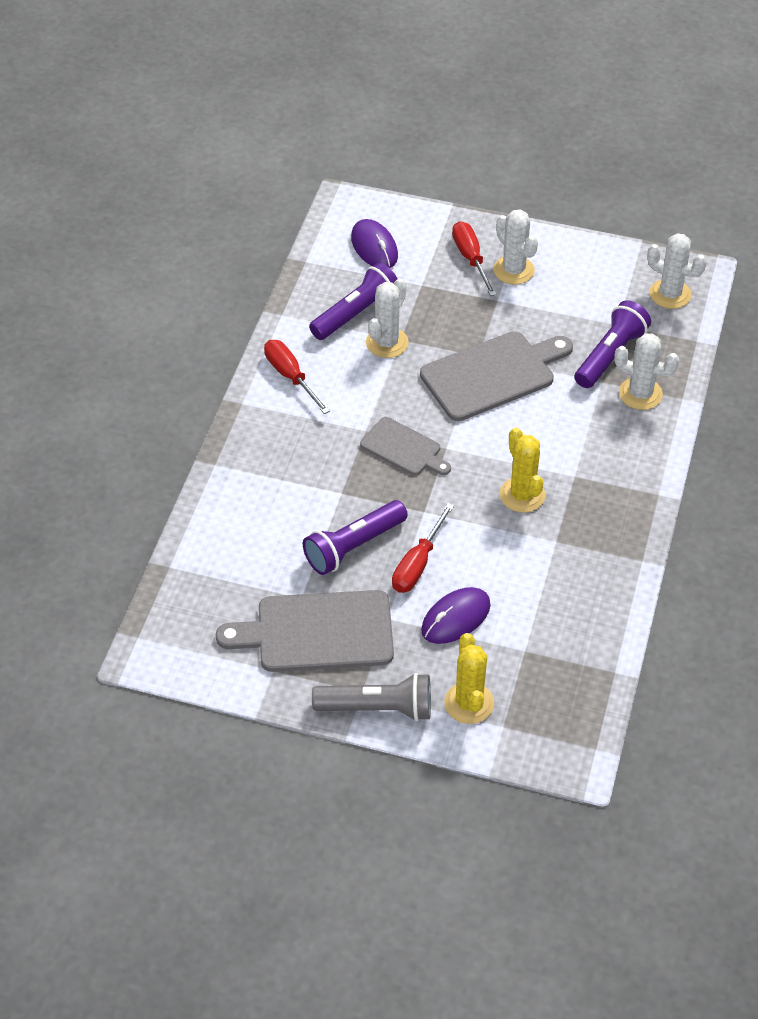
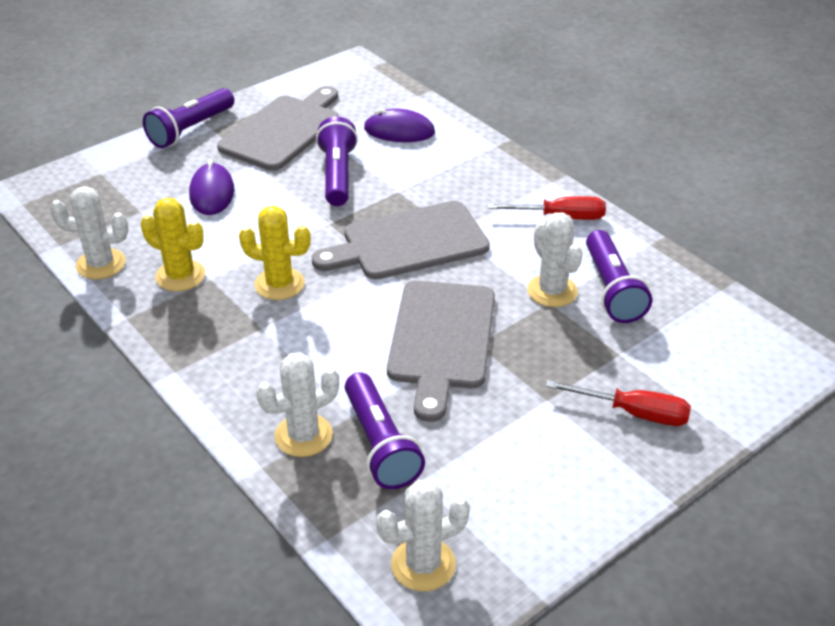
camera: 125 degrees right, 10 degrees down
grey flashlight [312,673,431,721] -> purple flashlight [143,88,234,148]
purple mouse [351,219,398,268] -> purple mouse moved to [364,108,435,142]
grey cutting board [360,417,451,475] -> grey cutting board [312,201,490,280], size x1.72
red screwdriver [392,503,454,593] -> none
yellow cactus [444,633,494,724] -> yellow cactus moved to [141,198,205,291]
white cactus [493,209,538,285] -> white cactus moved to [50,186,129,279]

